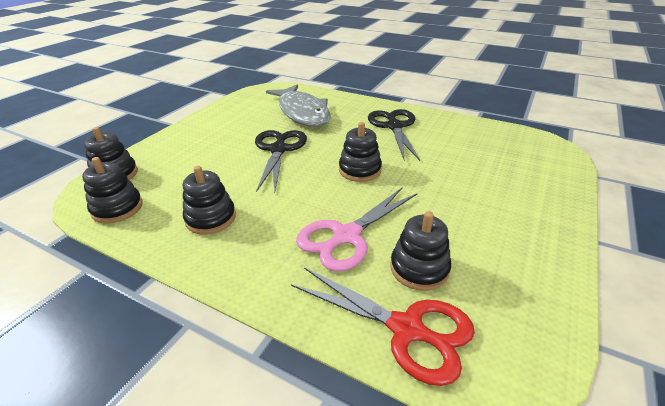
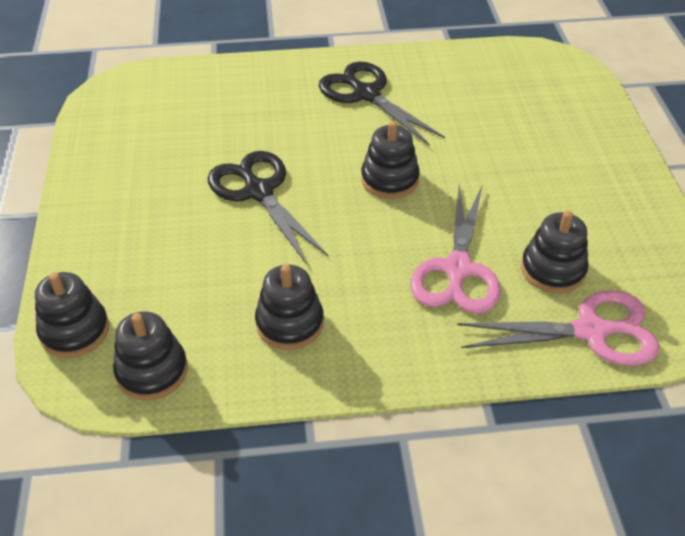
camera: 35 degrees left, 10 degrees up
grey fish [266,85,331,127] -> none
red scissors [291,267,475,386] -> pink scissors [457,290,660,366]

